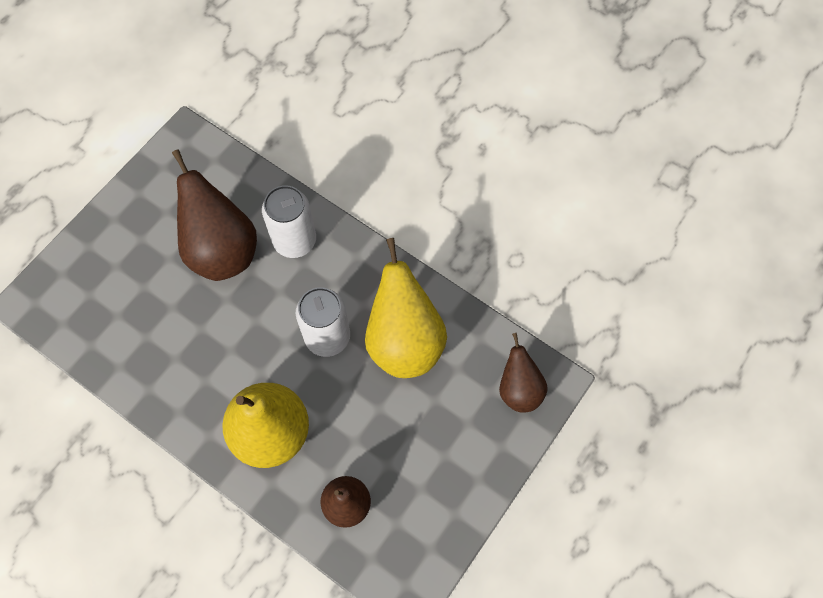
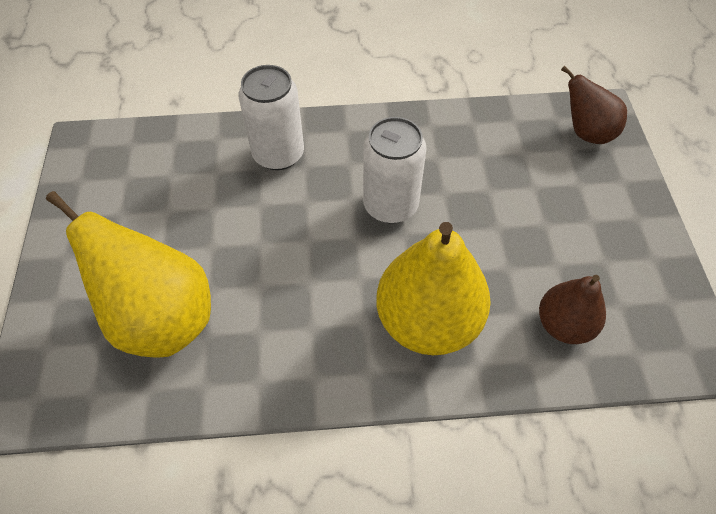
camera: 40 degrees left, 10 degrees down
brown pear [172,149,257,281] -> none
yellow pear [365,238,447,378] -> yellow pear moved to [46,191,211,358]

